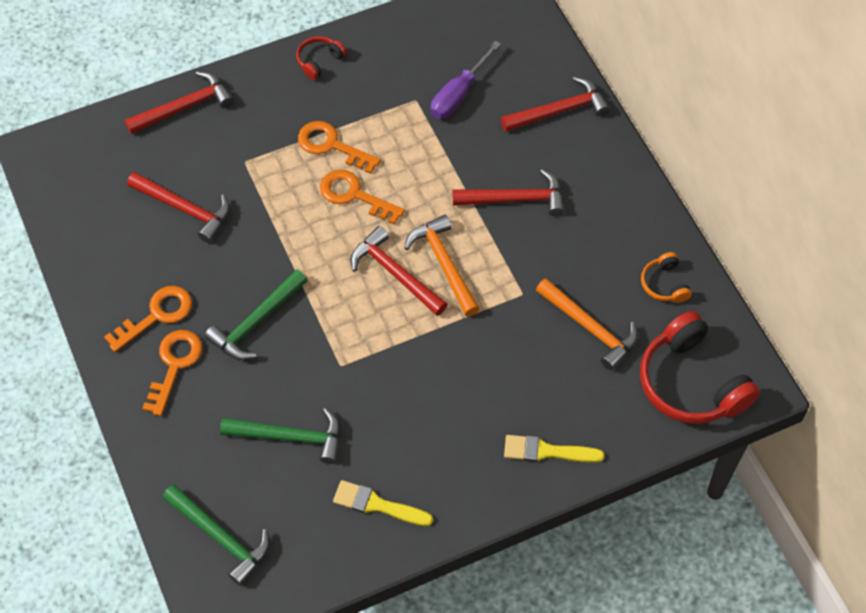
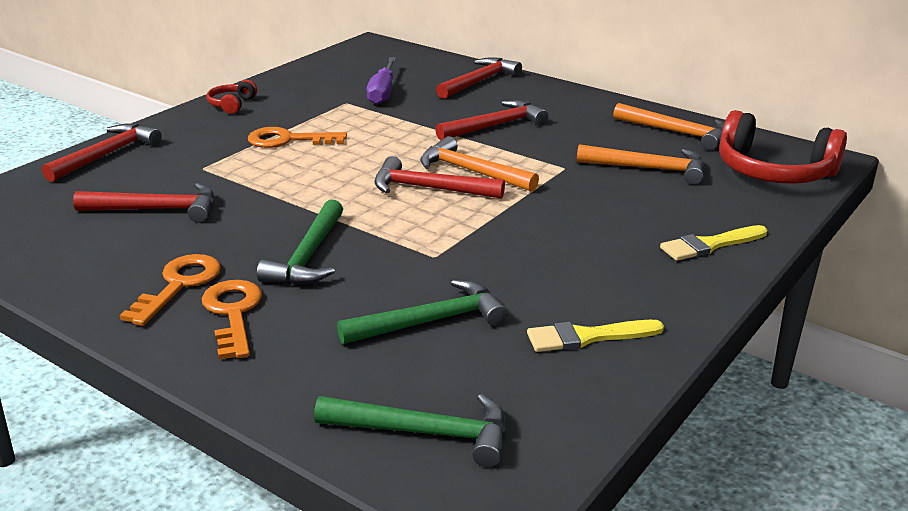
camera: 30 degrees left, 30 degrees down
orange key [320,170,405,225] -> none
orange headphones [641,252,692,303] -> orange hammer [613,103,724,150]

